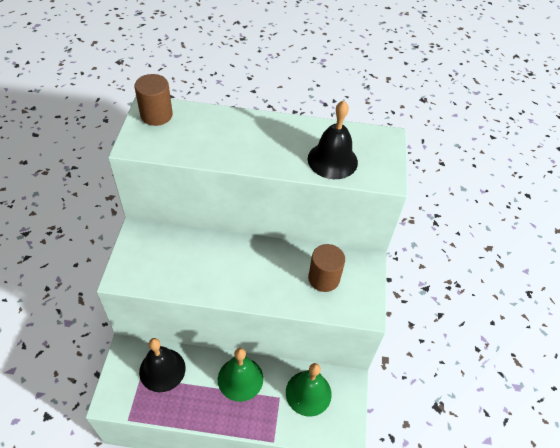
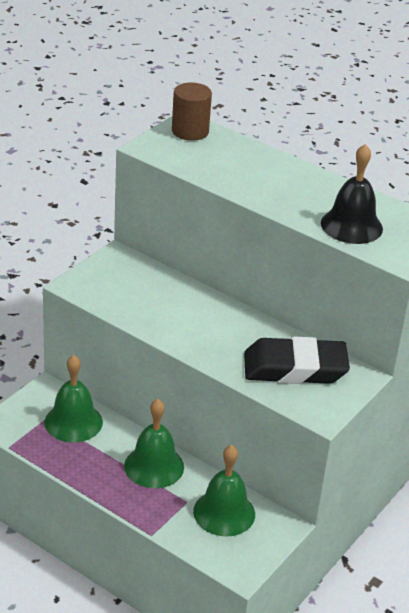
camera: 30 degrees right, 15 degrees down
black bell [139,338,185,392] -> green bell [45,355,103,442]
brown cylinder [308,244,345,292] -> black eraser [244,337,350,384]

